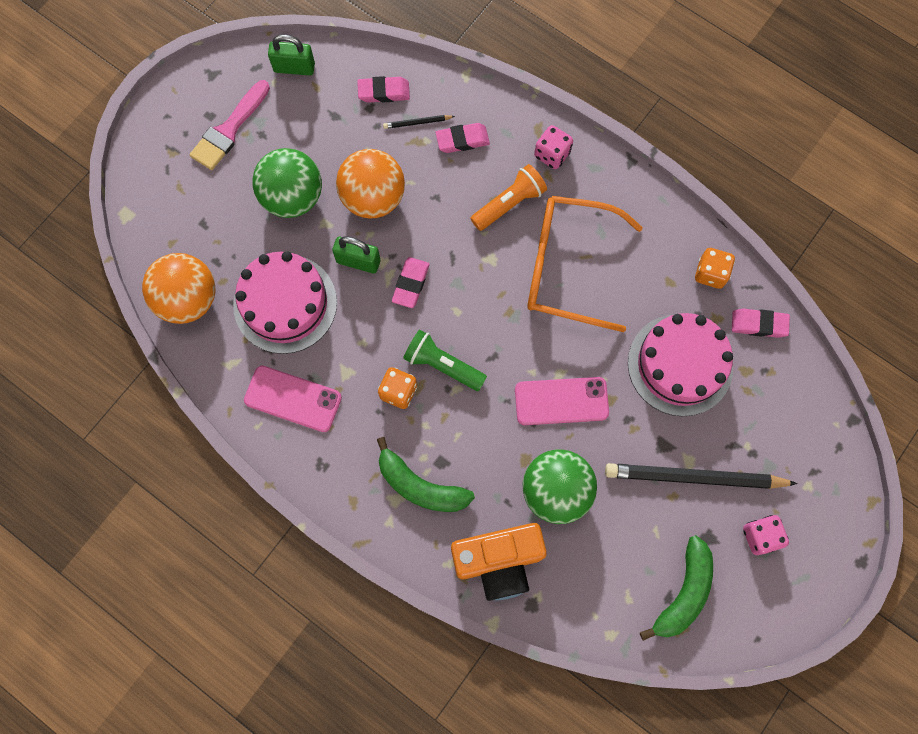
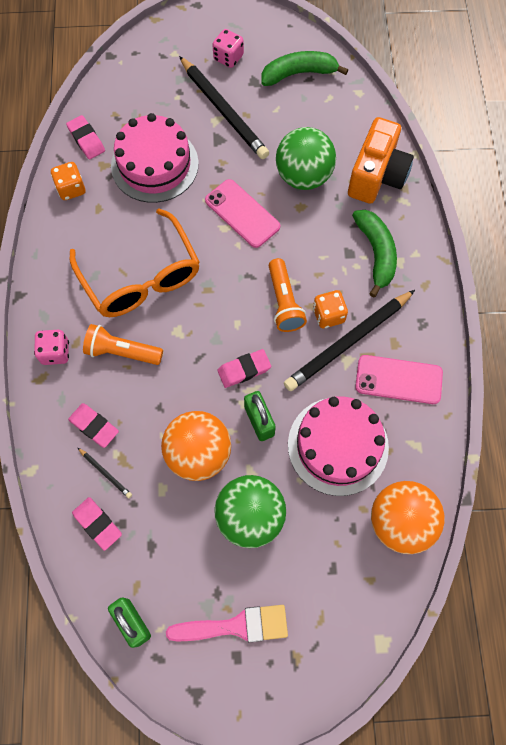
camera: 130 degrees left, 5 degrees down
pink phone [244,366,342,432] -> pink phone turned 60 degrees counterclockwise [355,355,443,404]
green flashlight [403,329,487,391] -> orange flashlight [269,258,307,332]
orange camera [451,523,547,601] -> orange camera turned 75 degrees clockwise [348,117,414,204]
none -> black pencil [284,290,415,391]

